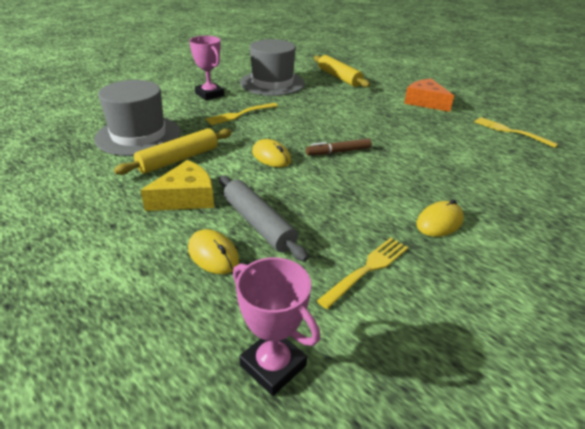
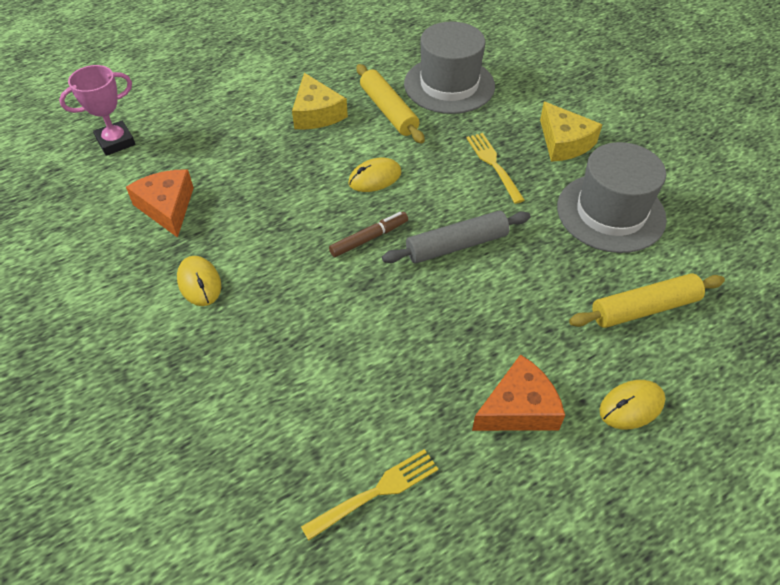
camera: 105 degrees right, 15 degrees up
yellow mouse [188,229,239,274] -> yellow mouse moved to [600,380,665,429]
pink trophy [189,36,224,100] -> yellow cheese [540,102,603,162]
grey rolling pin [219,175,308,262] -> grey rolling pin moved to [382,211,531,264]
brown marker [306,138,372,155] -> brown marker turned 60 degrees clockwise [329,212,408,257]
yellow fork [317,238,408,309] -> orange cheese [126,169,194,238]

